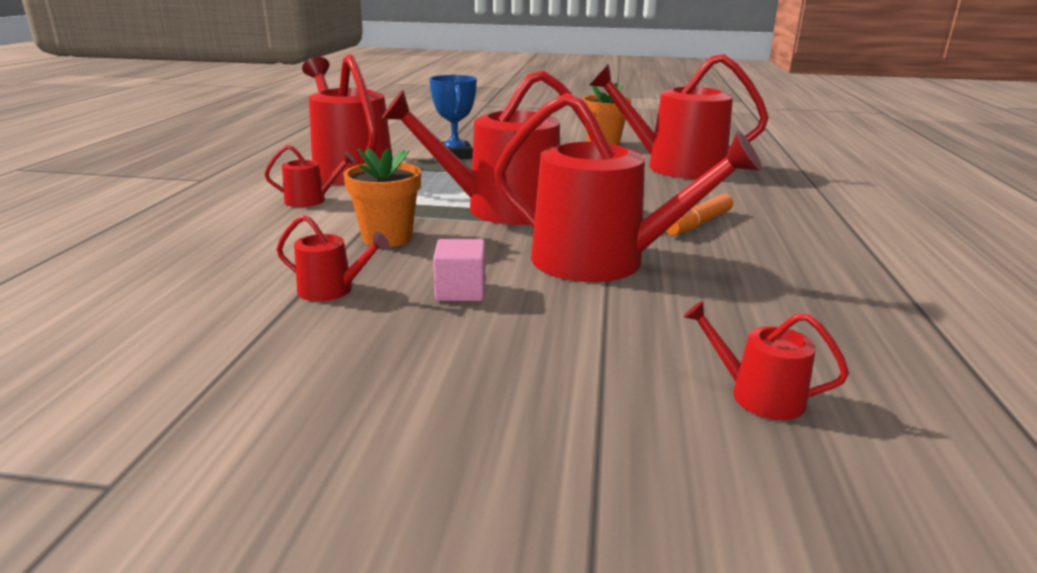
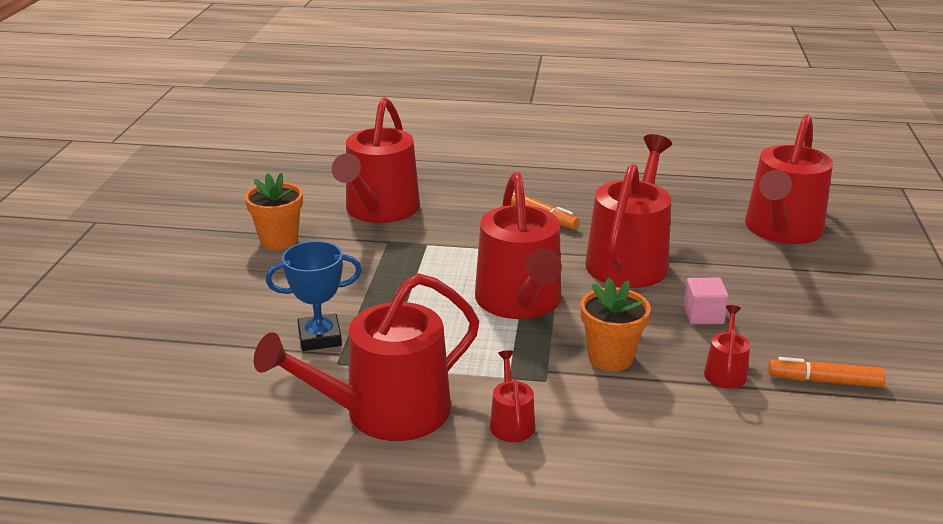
camera: 90 degrees left, 5 degrees up
red watering can [684,301,849,420] -> red watering can [745,114,833,244], size x2.32
none -> orange marker [768,357,886,387]

